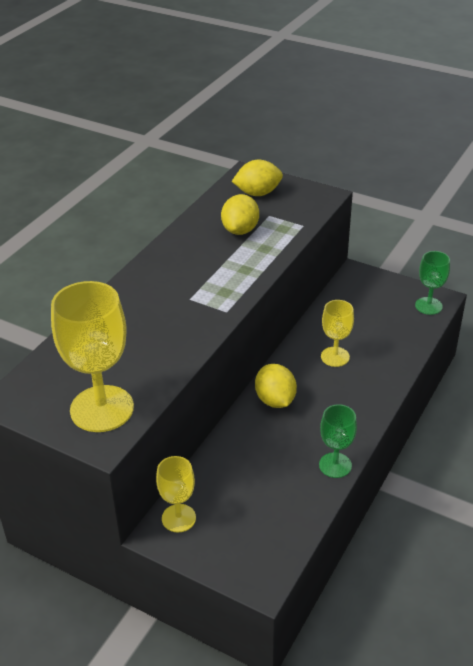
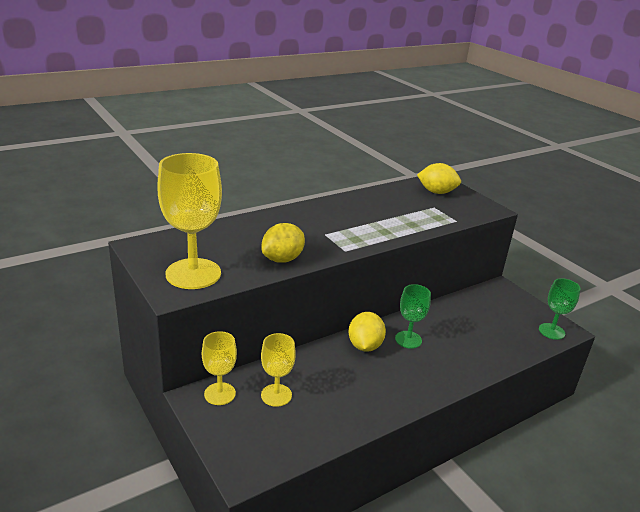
camera: 25 degrees right, 10 degrees down
yellow lemon [221,194,259,235] -> yellow lemon moved to [262,223,305,263]
green goblet [319,404,357,478] -> green goblet moved to [395,284,431,349]
yellow goblet [321,300,354,367] -> yellow goblet moved to [261,333,296,407]

